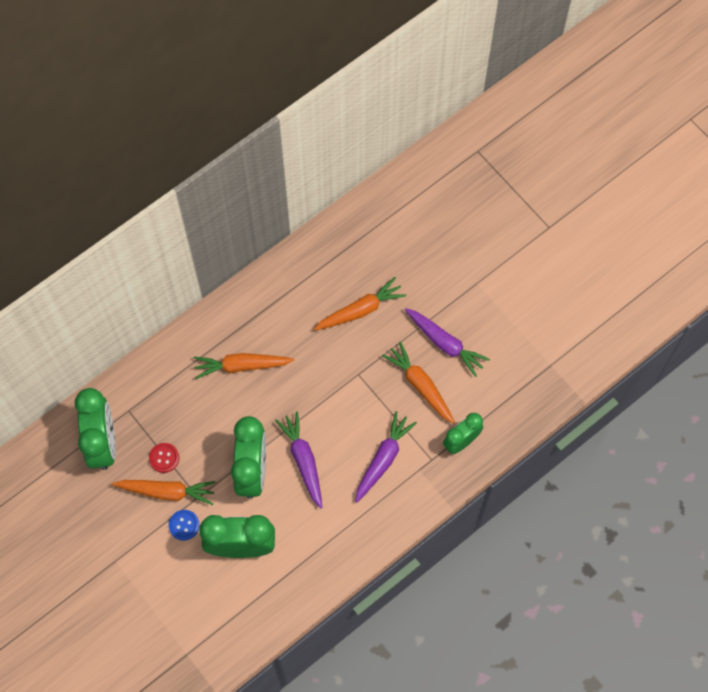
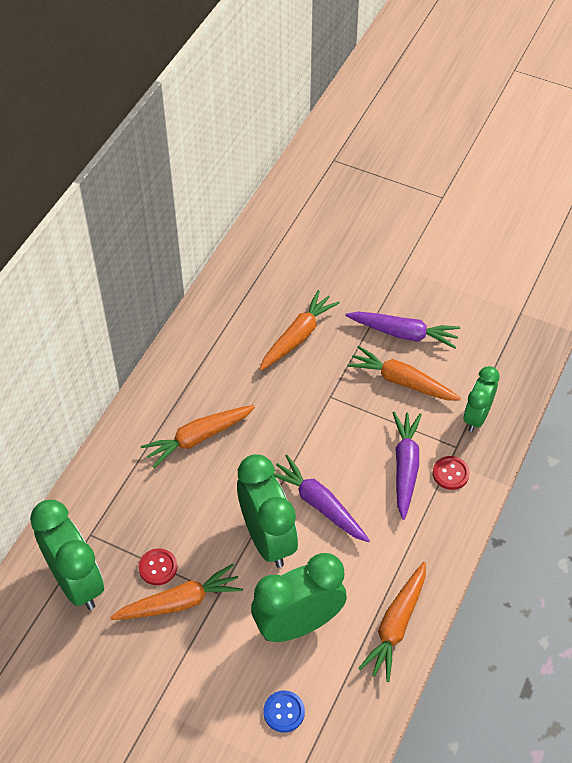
camera: 25 degrees left, 15 degrees down
blue button [169,510,200,541] -> blue button moved to [263,691,305,733]
none -> orange carrot [358,562,426,682]
none -> red button [433,456,470,490]

